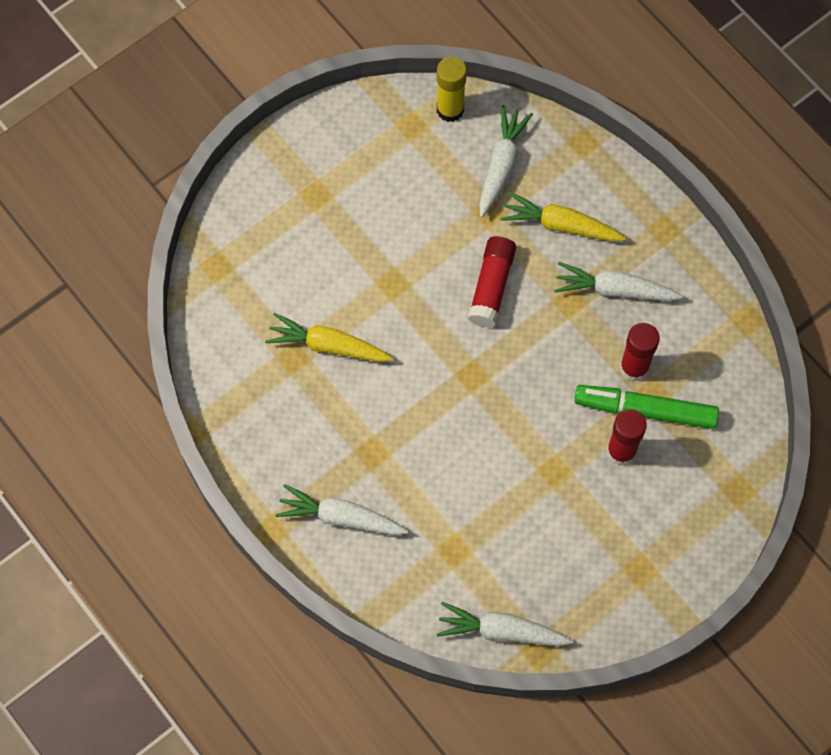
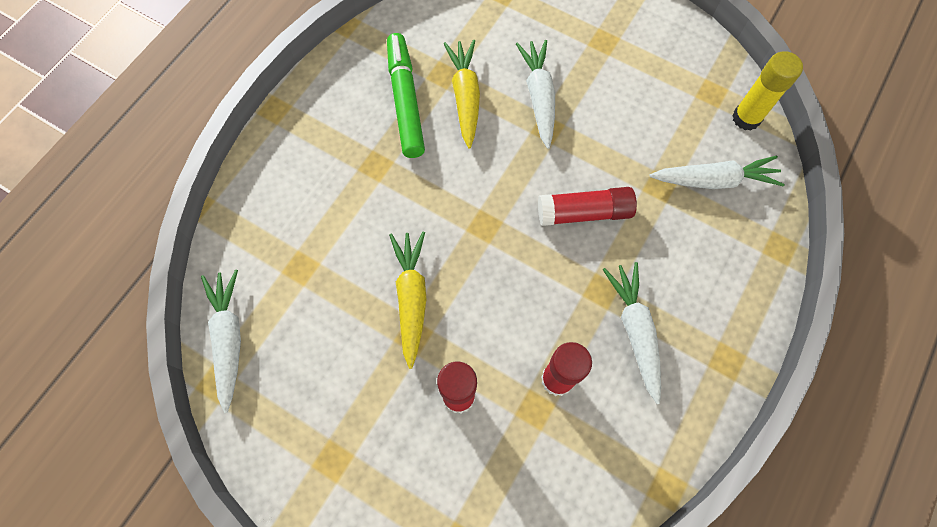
camera: 70 degrees right, 0 degrees up
white carrot [276,484,408,535] -> white carrot moved to [516,40,555,149]
yellow carrot [501,191,626,242] -> yellow carrot moved to [389,231,426,369]
green marker [574,385,719,429] -> green marker moved to [387,33,425,158]

